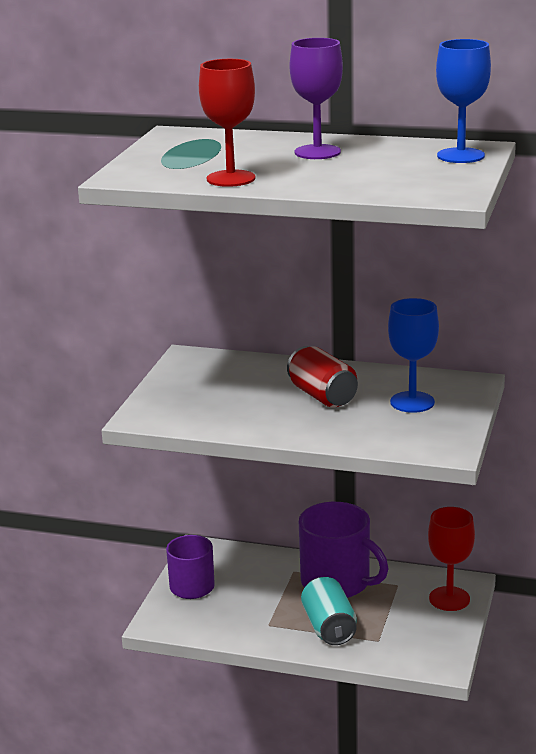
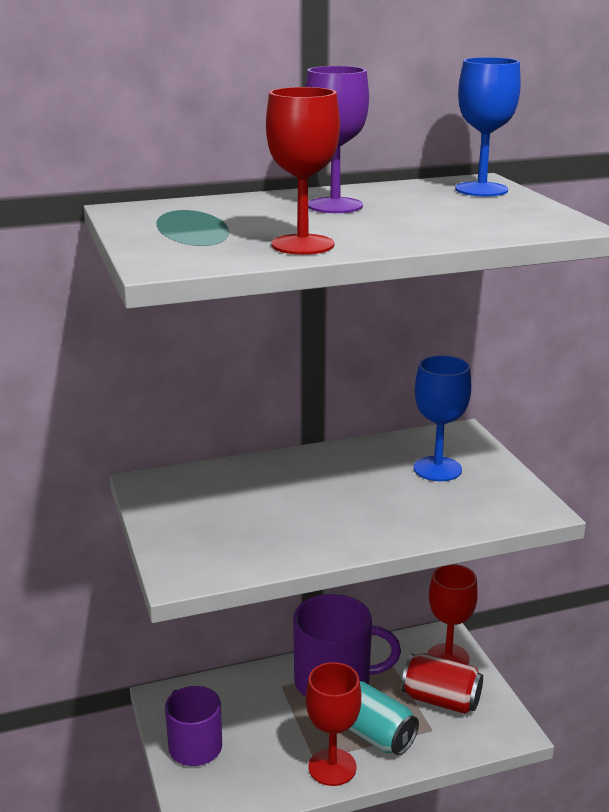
camera: 35 degrees left, 0 degrees up
red can [287,346,358,408] -> red can moved to [401,653,483,714]
none -> red goblet [306,662,361,786]

